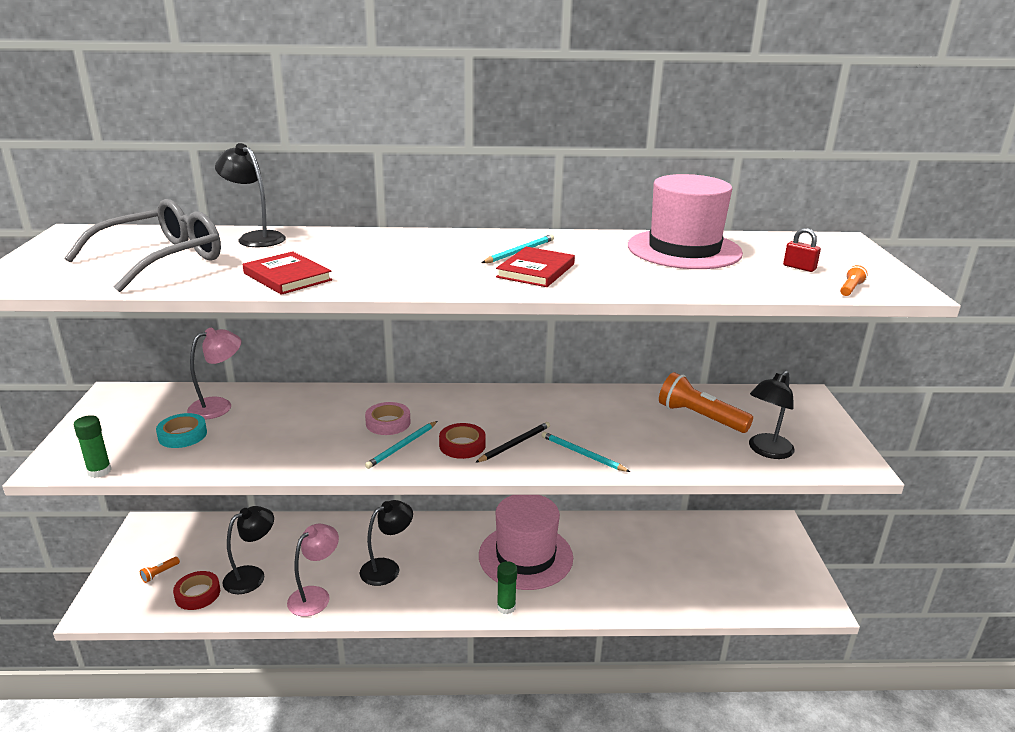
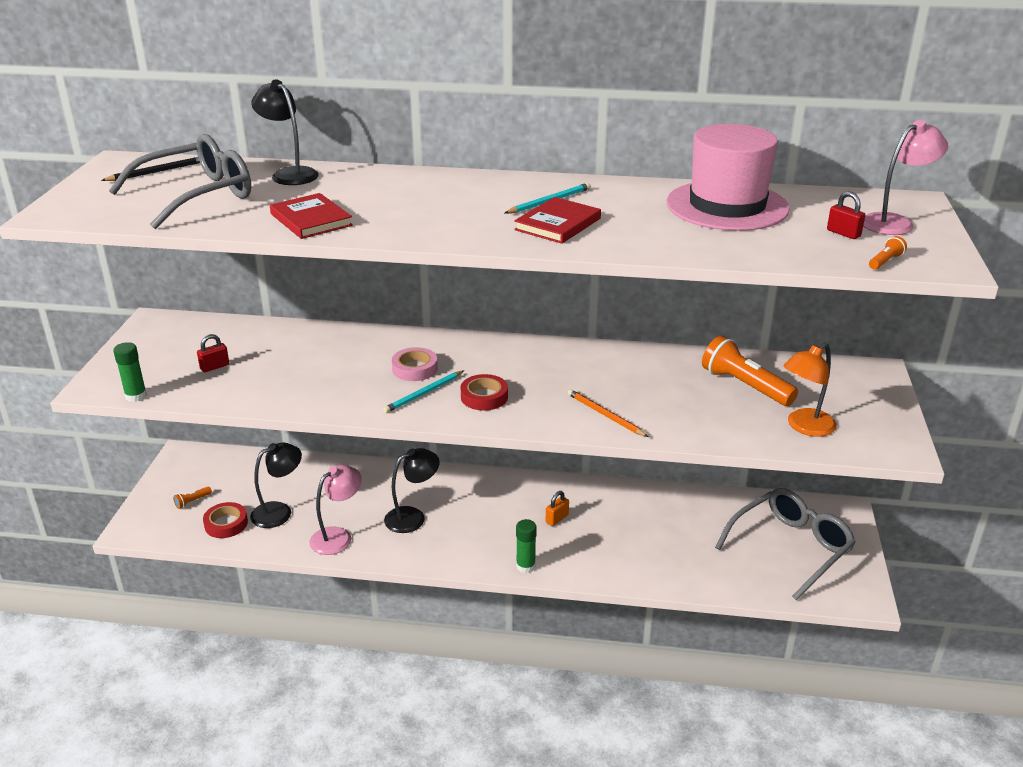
camera: 10 degrees right, 5 degrees up
turquoise tape [156,413,207,448] -> red padlock [197,334,229,372]
pink lamp [187,328,241,420] -> pink lamp moved to [863,120,948,235]
black pencil [475,422,550,463] -> black pencil moved to [101,157,200,181]
pink hat [479,495,573,590] -> orange padlock [546,491,569,526]
turquoise pencil [542,432,630,472] -> orange pencil [567,389,648,437]
black lamp [749,371,795,459] -> orange lamp [784,343,836,437]
none -> grey glasses [715,488,856,600]

